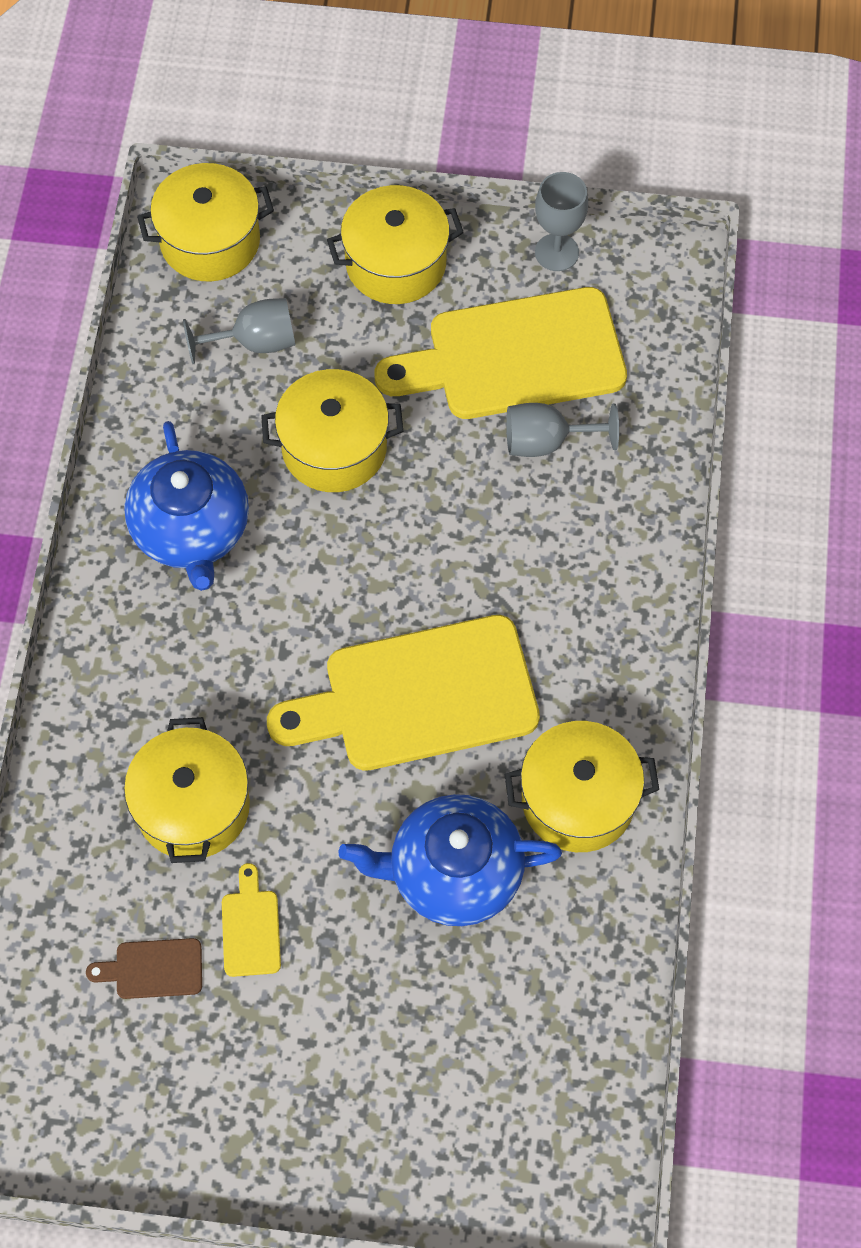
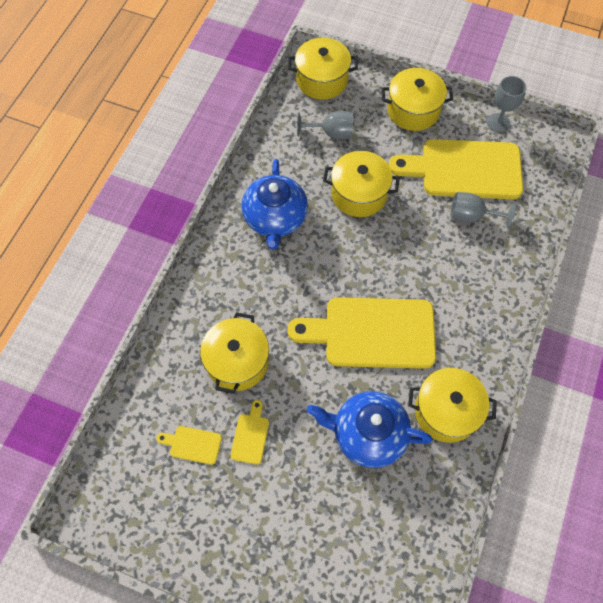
camera: 15 degrees right, 0 degrees up
brown cutting board [86,938,202,999] -> yellow cutting board [156,426,222,465]

